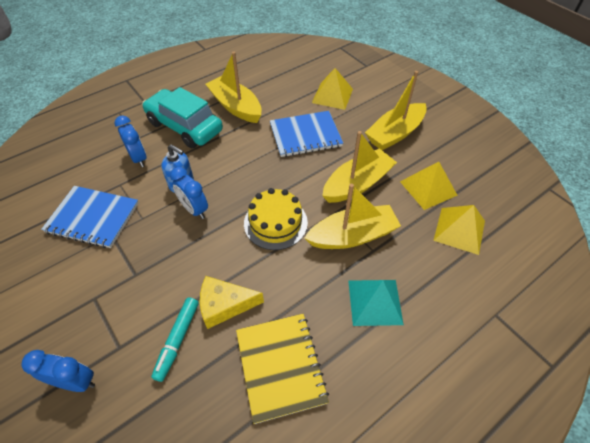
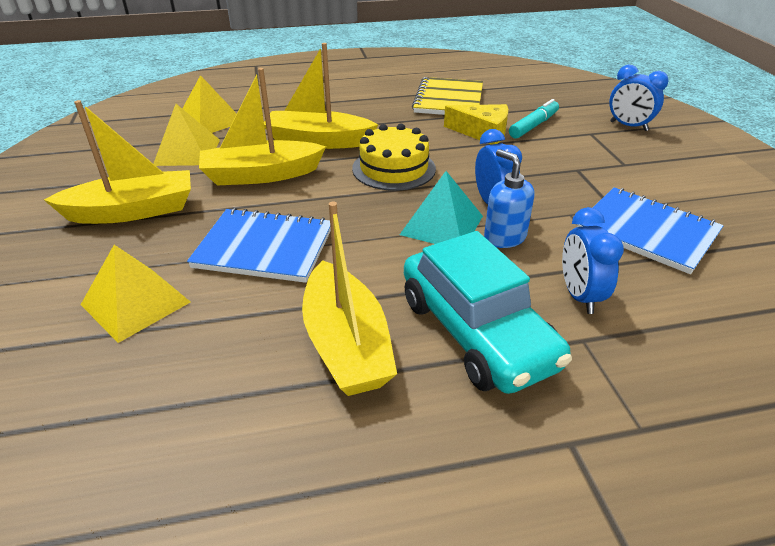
camera: 155 degrees left, 15 degrees down
turquoise pyramid [348,280,404,326] -> turquoise pyramid moved to [400,171,483,244]

